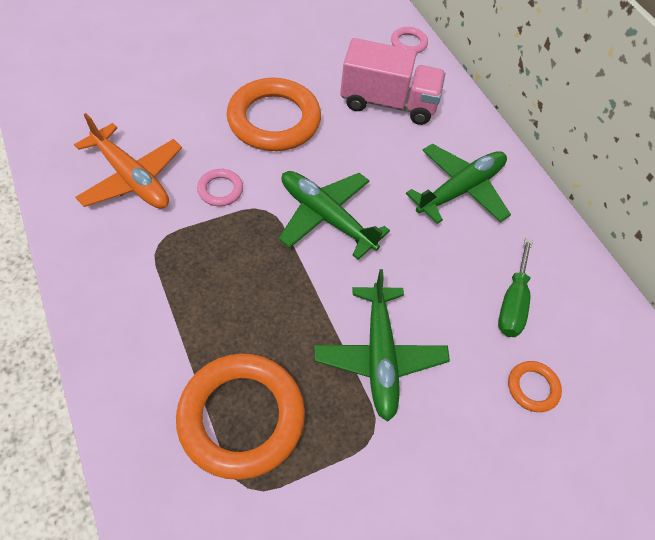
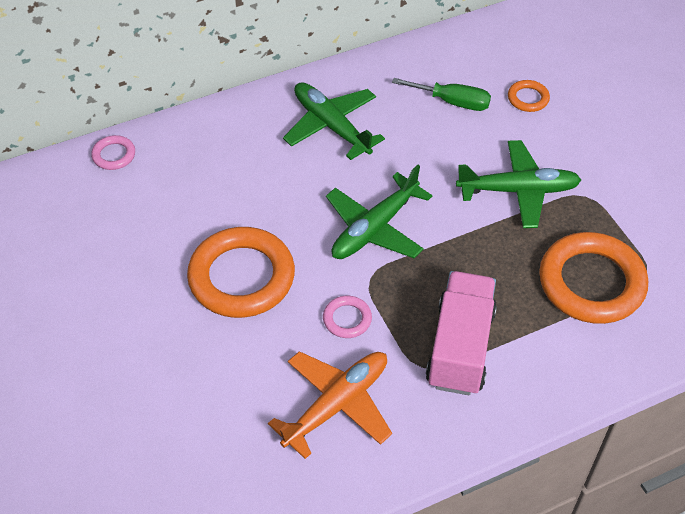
camera: 85 degrees left, 5 degrees down
pink truck [340,38,445,125] -> pink truck moved to [426,271,497,395]

